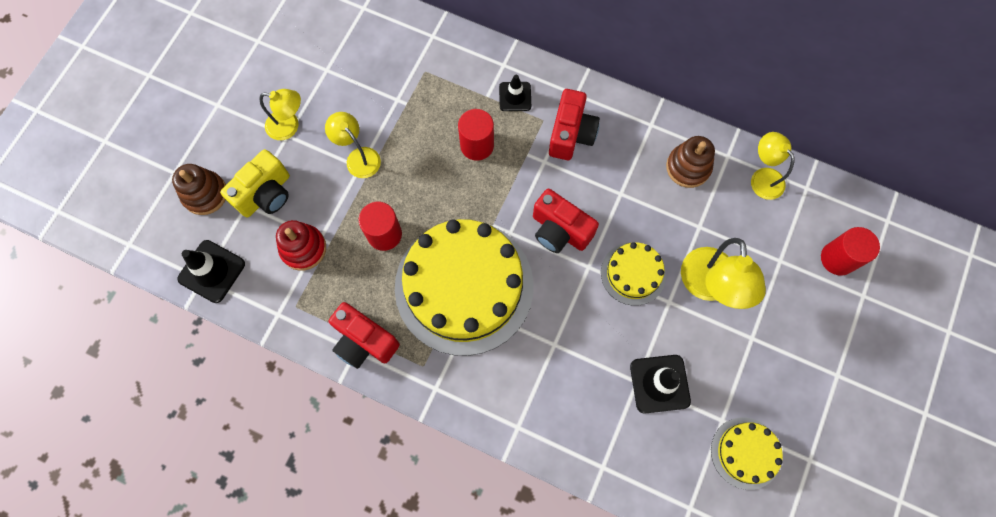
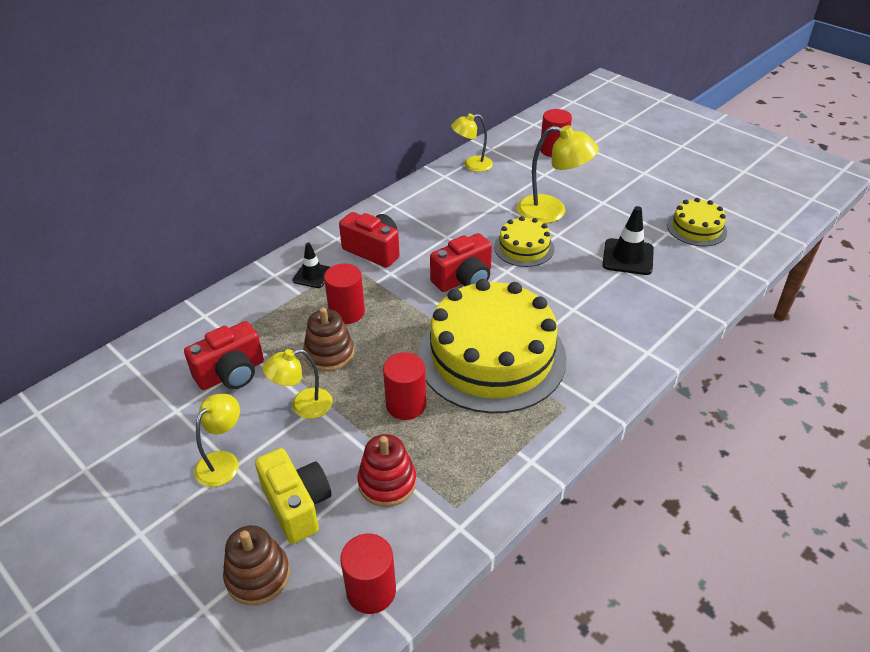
camera: 70 degrees left, 30 degrees down
black traffic cone [177,240,245,303] -> red cylinder [340,534,396,614]
red camera [329,302,400,369] -> red camera moved to [184,321,264,390]
brown stacking toy [666,136,715,188] -> brown stacking toy moved to [303,307,354,372]

